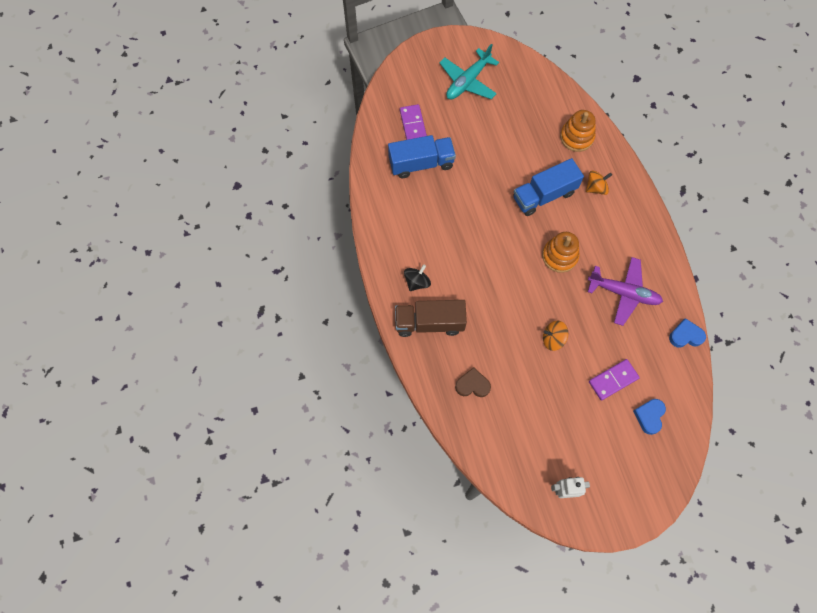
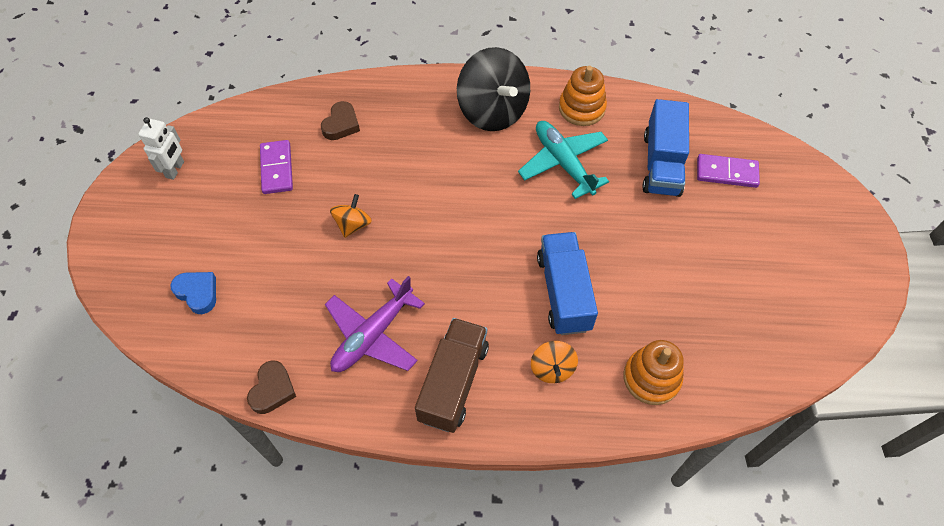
camera: 110 degrees right, 10 degrees down
brown truck [395,300,467,337] -> brown truck moved to [415,318,489,433]
black spinning top [404,264,431,291] -> black spinning top [457,47,530,131], size x2.05
turquoise plane [439,44,499,100] -> turquoise plane moved to [518,121,609,199]
orange stacking toy [542,232,580,273] -> orange stacking toy moved to [559,66,607,126]
purple domino [589,359,640,400] -> purple domino moved to [260,140,293,194]
blue heart [669,318,706,348] -> brown heart [247,360,296,414]

